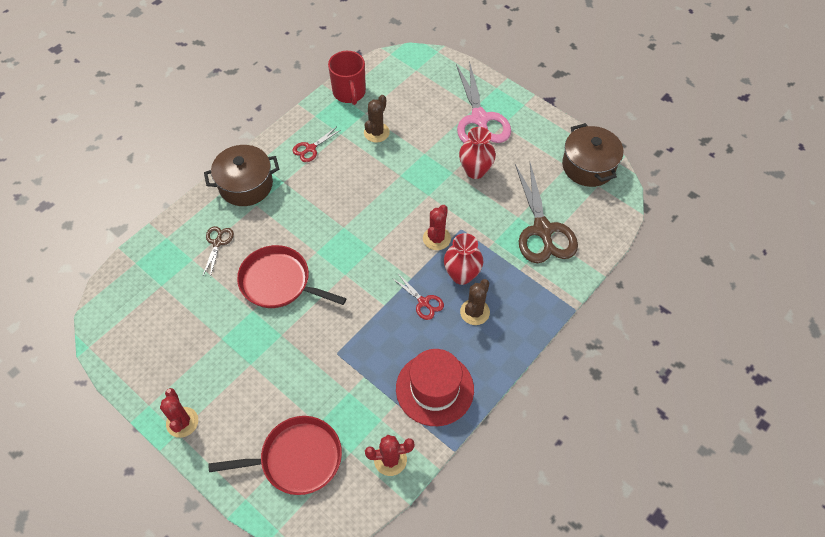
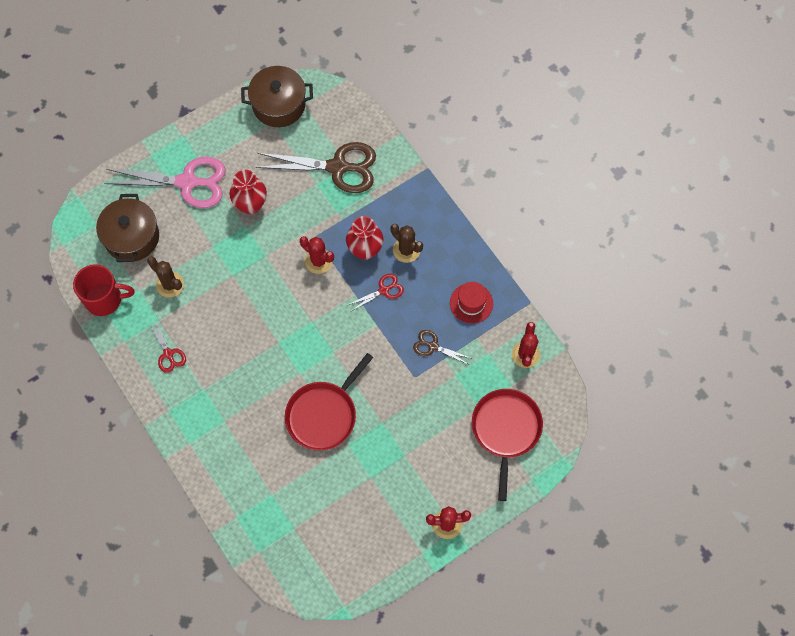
camera: 75 degrees left, 10 degrees up
brown scissors [203,226,234,277] -> brown scissors moved to [413,330,470,364]
brown pot [204,145,279,206] -> brown pot moved to [96,194,159,262]
red hat [396,349,474,426] -> red hat [450,282,493,324], size x0.62

